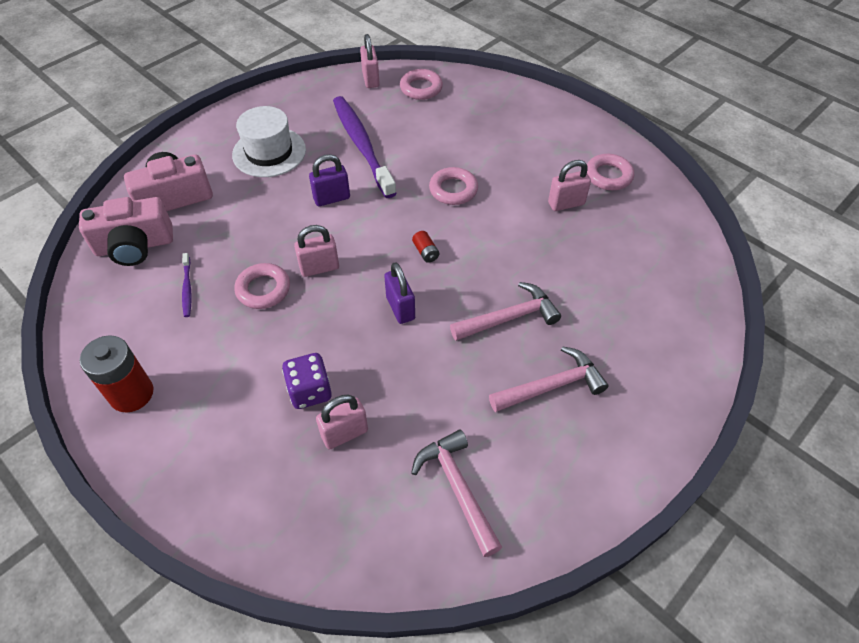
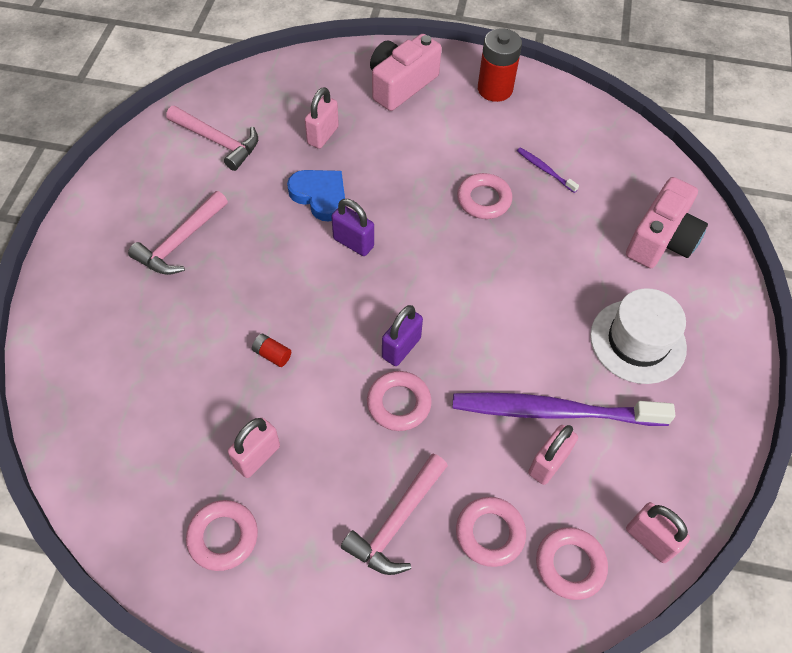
camera: 145 degrees right, 5 degrees up
pink camera [79,197,173,266] -> pink camera moved to [370,34,442,111]
purple dice [282,353,332,409] -> none
pink padlock [294,225,339,277] -> pink padlock moved to [528,425,578,485]
purple padlock [309,154,350,206] -> purple padlock moved to [382,305,423,366]
purple toothbrush [333,96,397,198] -> purple toothbrush turned 150 degrees clockwise [453,392,675,426]
red battery [412,231,439,263] -> red battery moved to [252,334,291,367]
pink hammer [450,282,561,341] -> pink hammer moved to [341,454,448,575]
none -> blue heart [287,170,345,221]
none -> pink ring [456,497,526,567]

